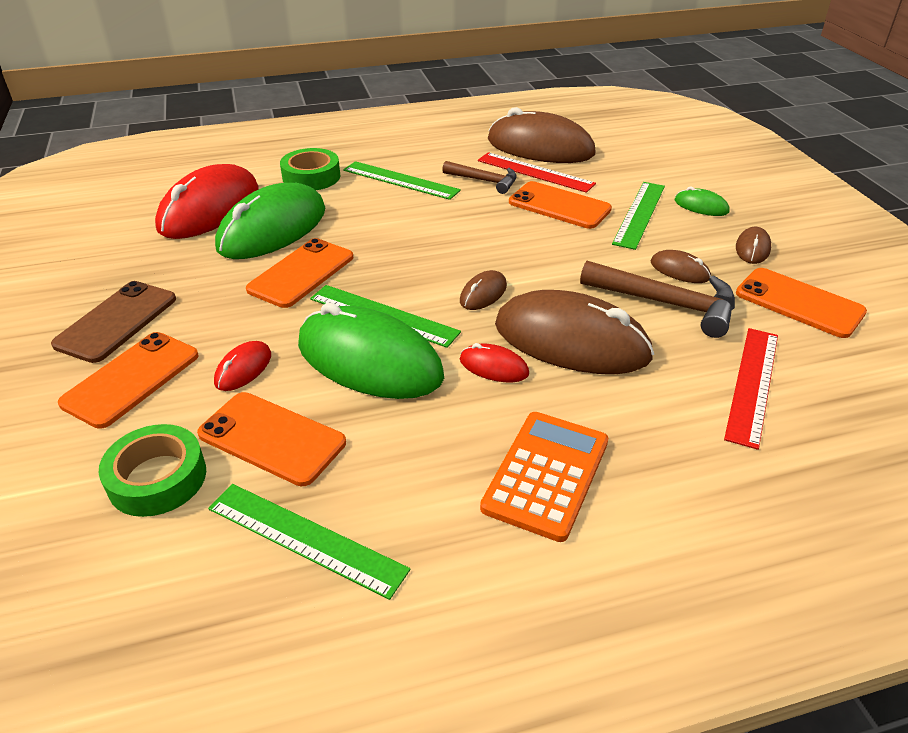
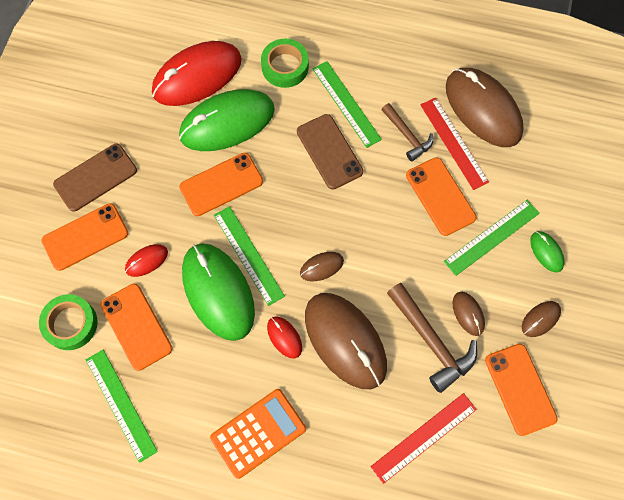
camera: 30 degrees right, 30 degrees up
none -> brown phone [297,114,363,190]

